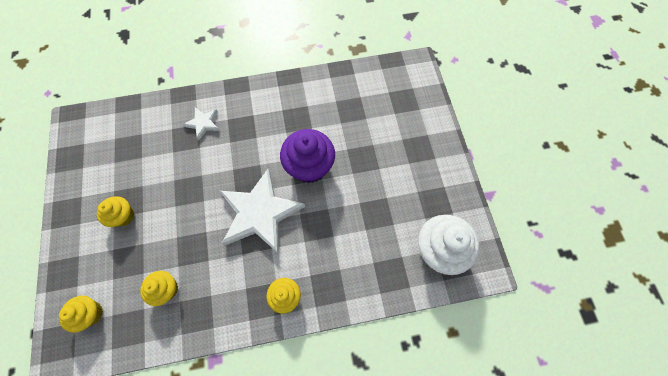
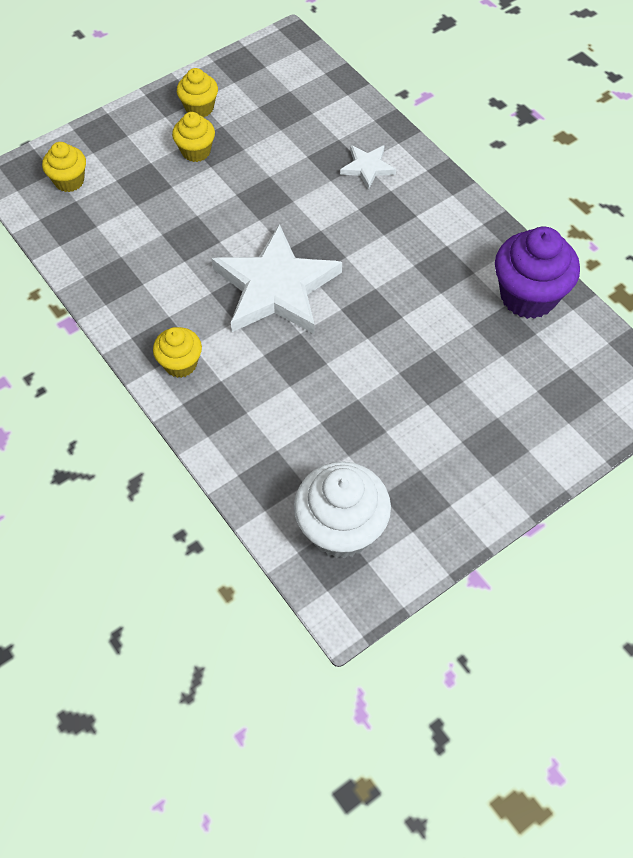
camera: 65 degrees right, 10 degrees down
yellow cupcake [140,271,178,306] -> yellow cupcake moved to [177,68,218,117]
purple cupcake [280,129,335,183] -> purple cupcake moved to [495,227,580,319]

